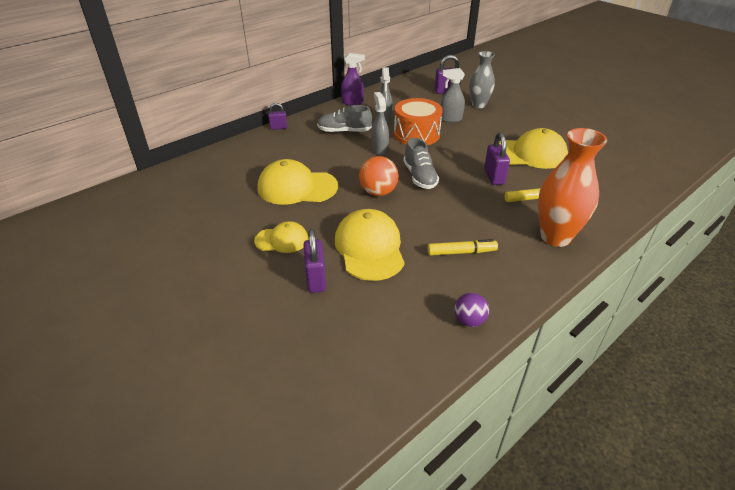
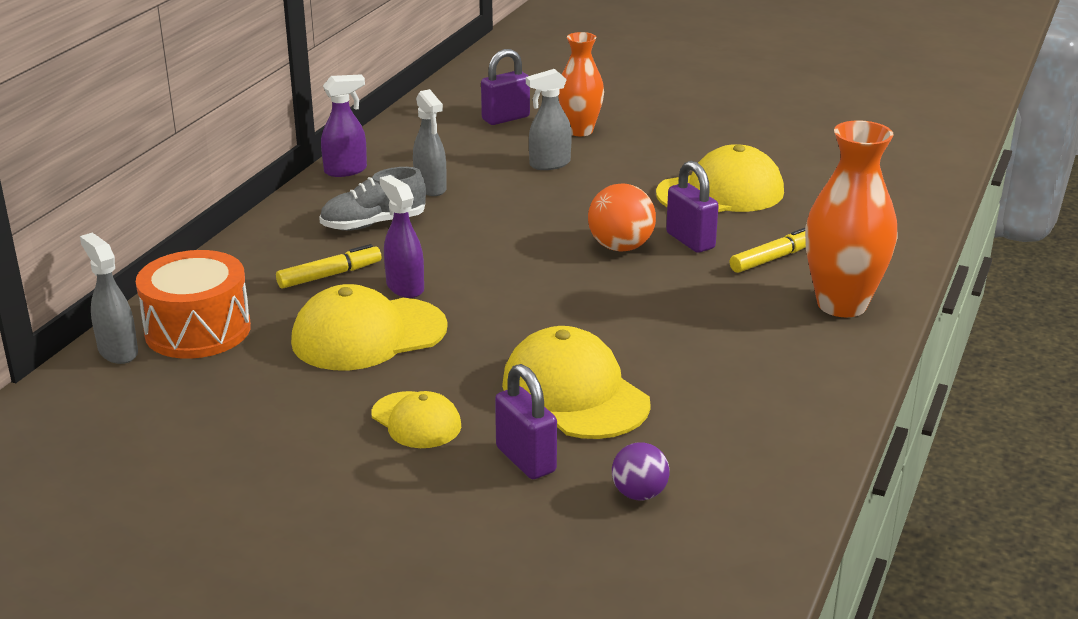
camera: 25 degrees left, 10 degrees down
yellow cap [254,221,308,253] -> yellow cap turned 75 degrees clockwise [371,391,461,448]
purple padlock [268,103,287,130] -> none
orange ball [359,156,399,196] -> orange ball moved to [588,183,656,252]
grey spray bottle [371,92,389,155] -> grey spray bottle moved to [80,233,138,364]
orange drum [394,98,443,145] -> orange drum moved to [136,250,251,359]
grey shoe [403,138,439,189] -> none
yellow marker [427,239,498,256] -> yellow marker moved to [276,244,382,289]
purple ball [454,293,489,327] -> purple ball moved to [612,442,669,500]
grey vase [470,51,495,108] -> orange vase [558,32,604,136]
none -> purple spray bottle [380,175,424,298]

